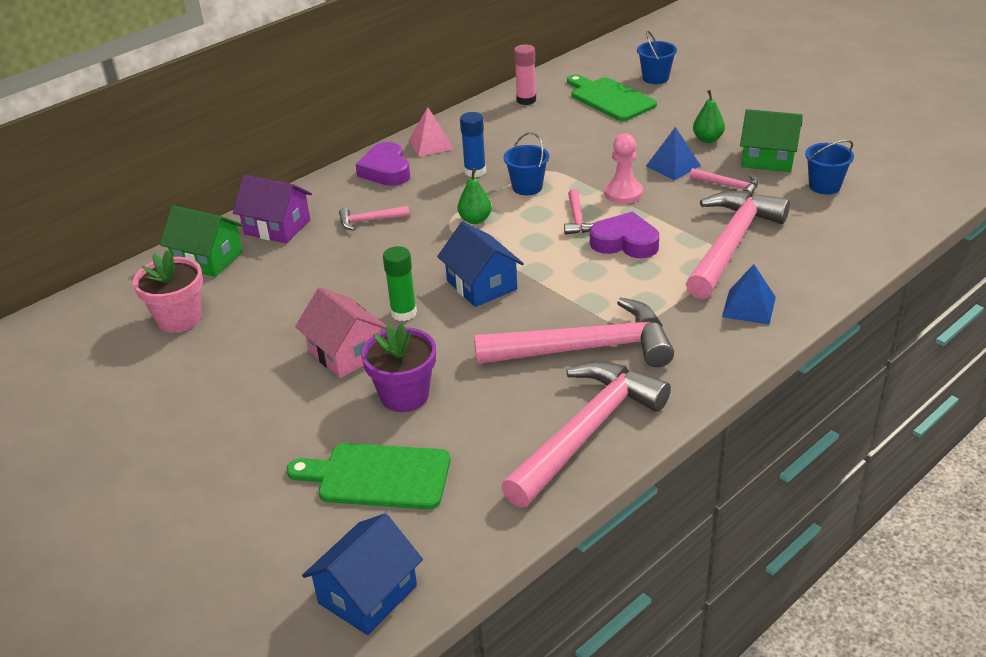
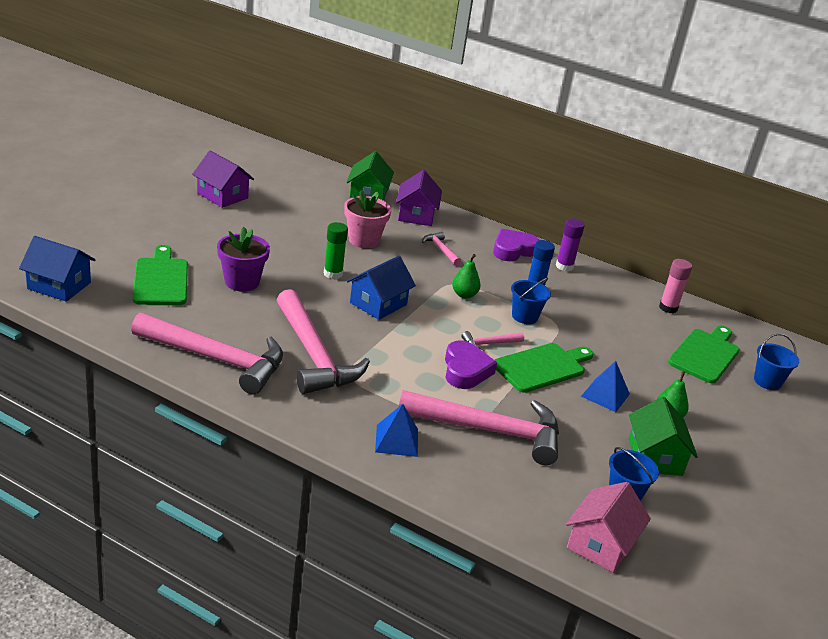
camera: 65 degrees right, 5 degrees down
pink flower pot [133,250,203,333] -> pink flower pot moved to [344,190,392,248]
pink house [295,287,387,378] -> pink house moved to [566,482,651,573]
pink pyramid [409,107,454,157] -> purple glue stick [556,218,585,271]
pink pawn [604,133,643,204] -> green cutting board [494,343,593,393]
pink hammer [690,168,758,196] -> none
none -> purple house [192,150,254,208]

